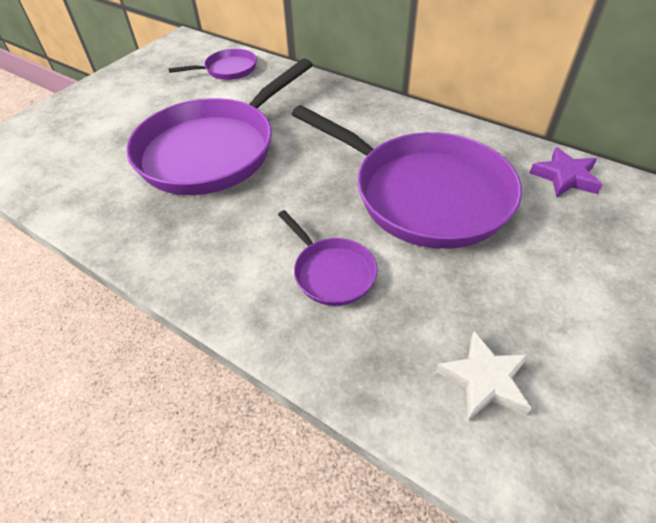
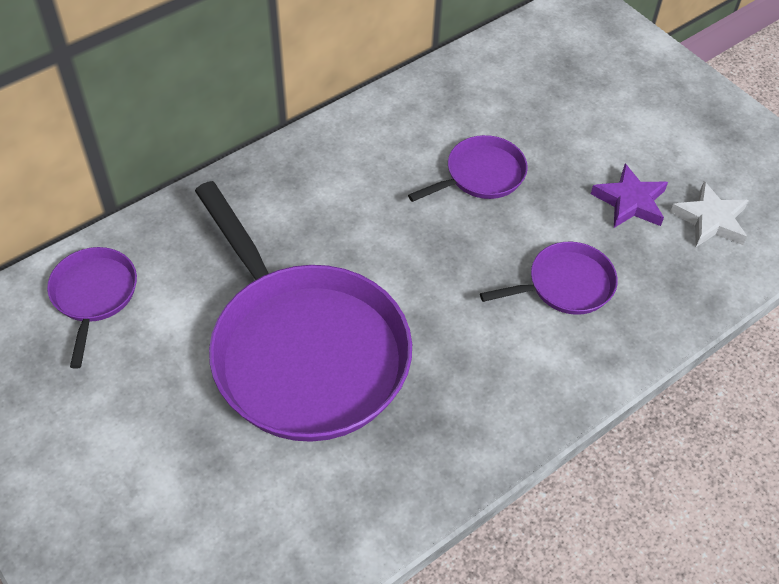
camera: 75 degrees left, 5 degrees up
purple pan [291,105,522,249] -> purple pan [408,135,528,202], size x0.46
purple star [530,147,602,198] -> purple star moved to [591,164,668,228]

